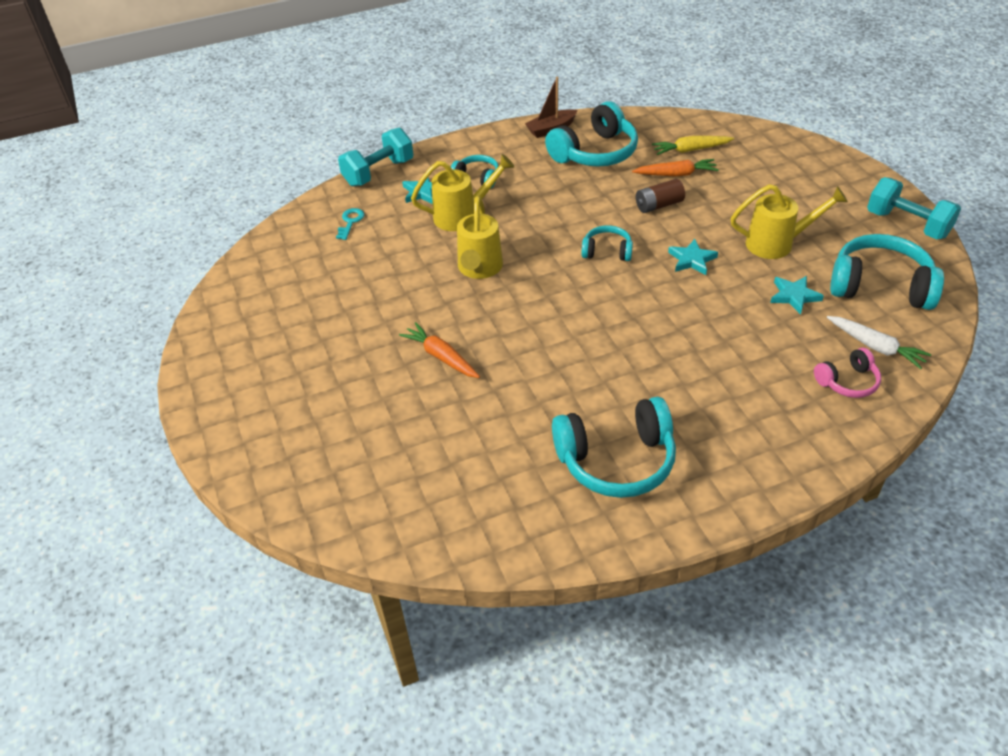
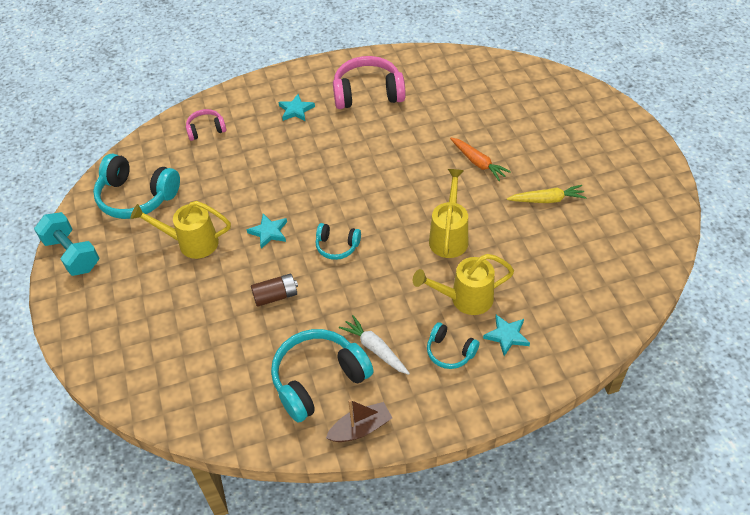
camera: 175 degrees left, 5 degrees up
turquoise key [336,208,364,240] -> none
turquoise dumbbell [338,128,414,187] -> none
turquoise headphones [552,397,676,498] -> pink headphones [333,56,406,109]
orange carrot [632,159,719,176] -> none
yellow carrot [652,136,734,155] -> yellow carrot moved to [507,185,587,203]
turquoise star [770,276,824,315] -> turquoise star moved to [278,94,315,121]
white carrot [827,316,931,369] -> white carrot moved to [339,315,410,375]

